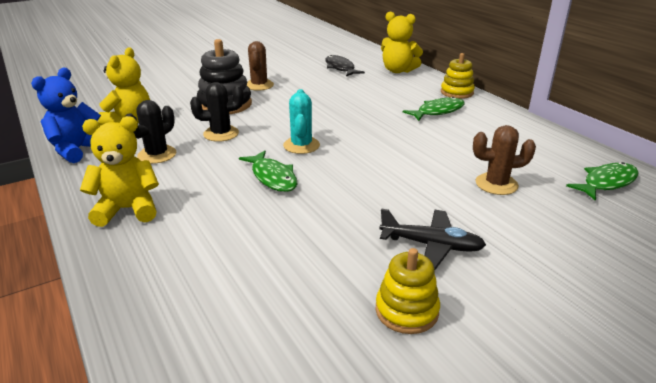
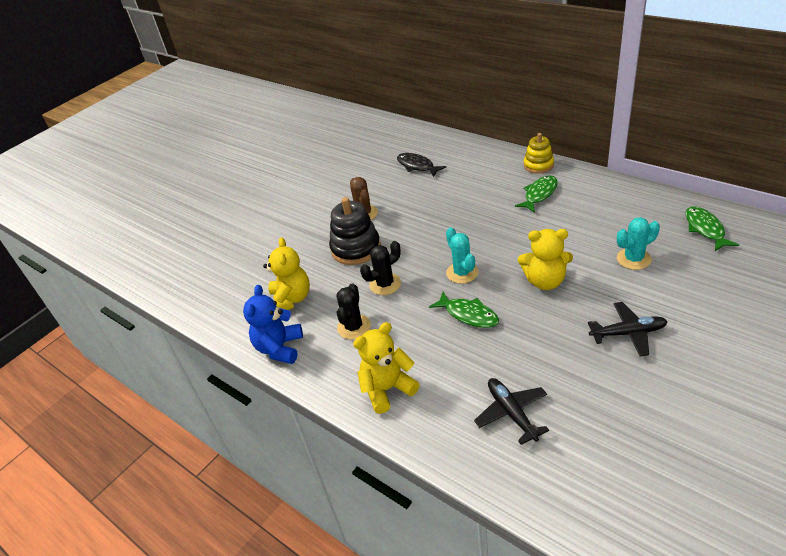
camera: 15 degrees left, 10 degrees up
yellow stacking toy [375,248,440,334] -> none
yellow teddy bear [381,12,423,73] -> yellow teddy bear moved to [518,229,573,290]
brown cactus [473,125,536,195] -> turquoise cactus [617,217,660,270]
green fish [566,162,639,201] -> green fish turned 45 degrees counterclockwise [686,206,739,251]
none -> black plane [474,378,549,445]

